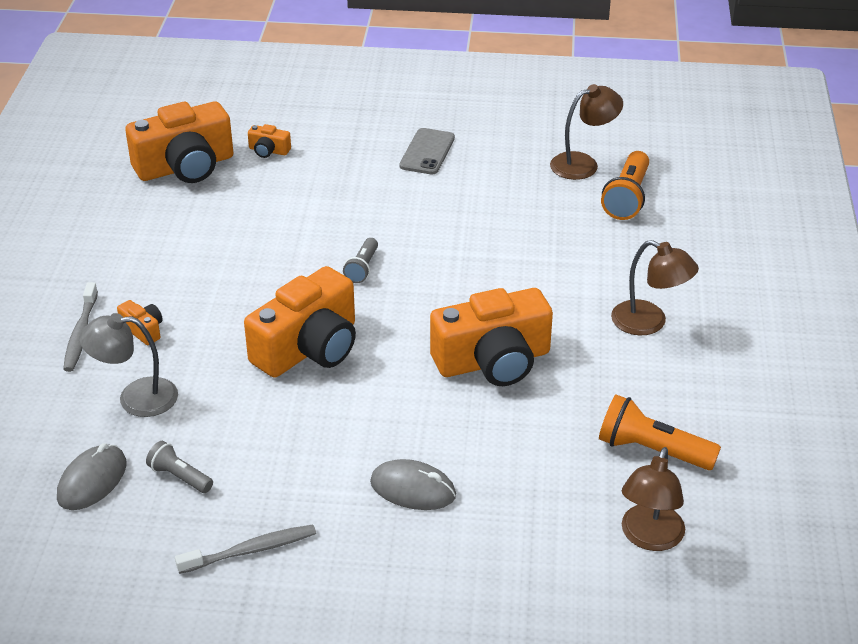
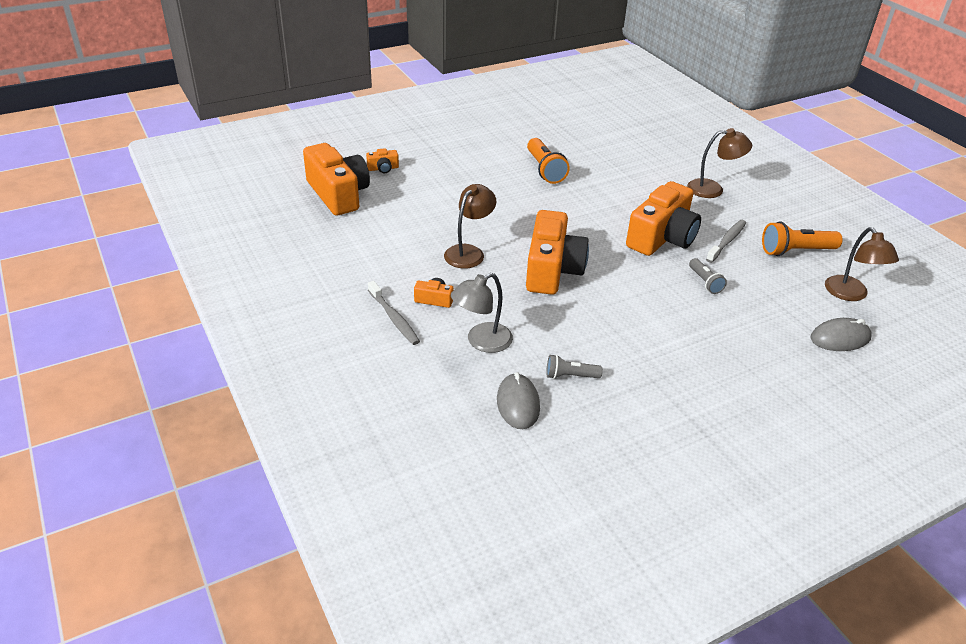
camera: 35 degrees left, 0 degrees up
orange camera [125,102,233,183] -> orange camera turned 60 degrees counterclockwise [303,143,370,215]
grey toothbrush [175,525,316,574] -> grey toothbrush moved to [706,220,746,263]
grey flashlight [343,238,378,283] -> grey flashlight moved to [689,258,727,294]
grey mouse [370,459,456,510] -> grey mouse moved to [810,318,872,351]
grey phone [399,128,455,174] -> none
brown lamp [550,84,623,180] -> brown lamp moved to [444,184,496,269]
orange flashlight [601,151,649,220] -> orange flashlight moved to [527,138,570,184]

